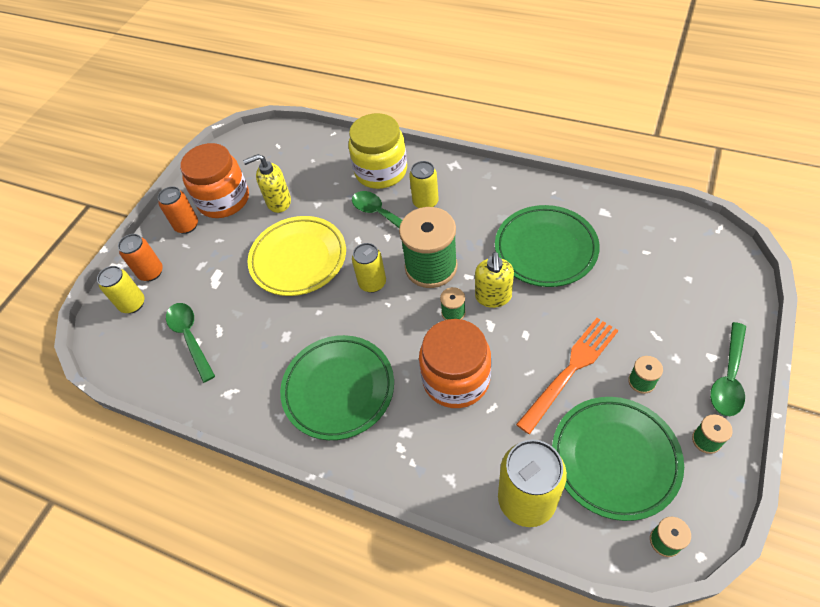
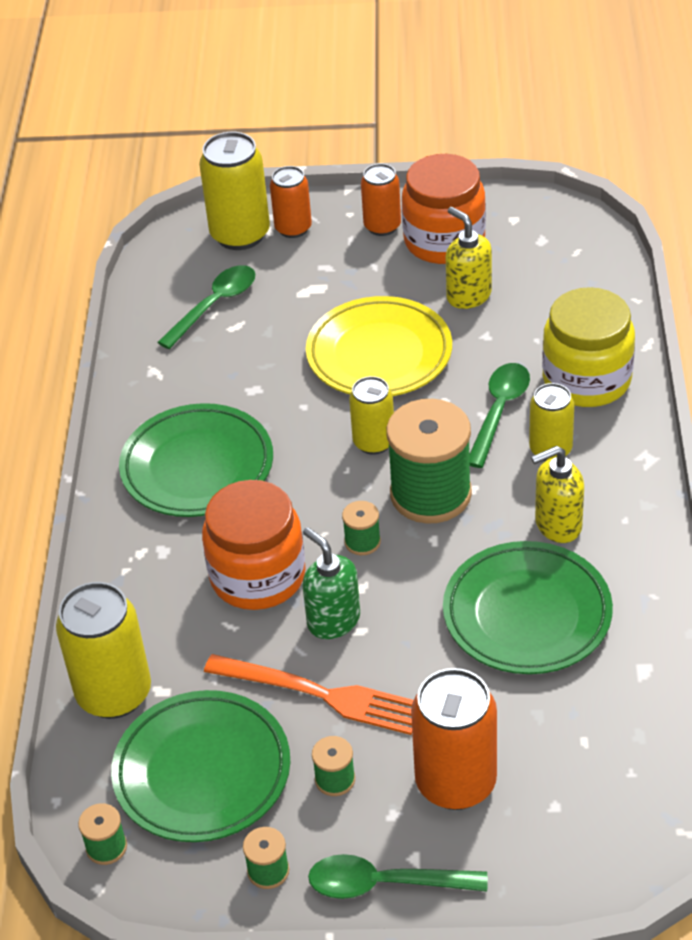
camera: 65 degrees right, 10 degrees down
yellow can [97,266,144,314] -> yellow can [199,132,270,250], size x1.62
yellow soap dispenser [475,252,514,308] -> yellow soap dispenser moved to [531,446,584,543]
none -> green soap dispenser [303,527,360,639]
none -> orange can [411,668,497,810]

